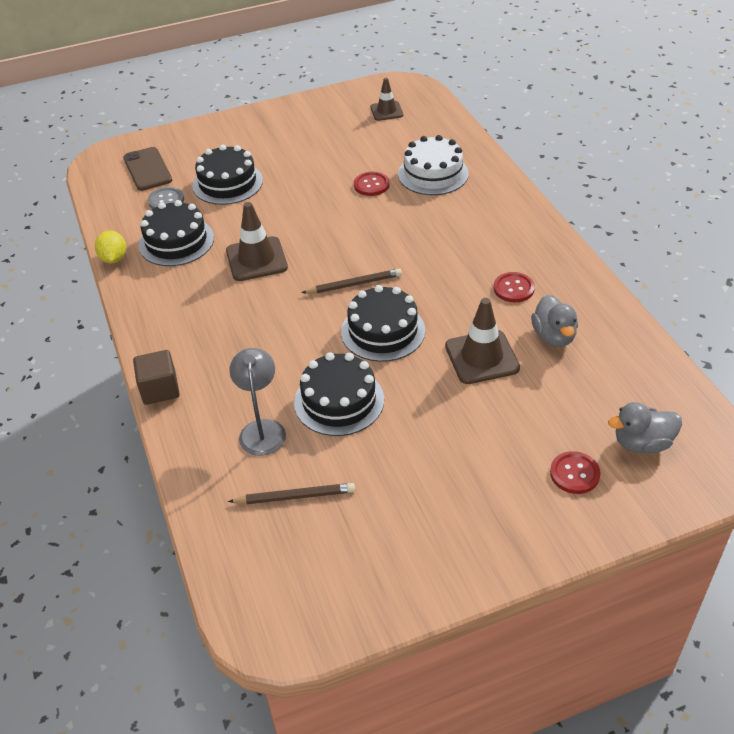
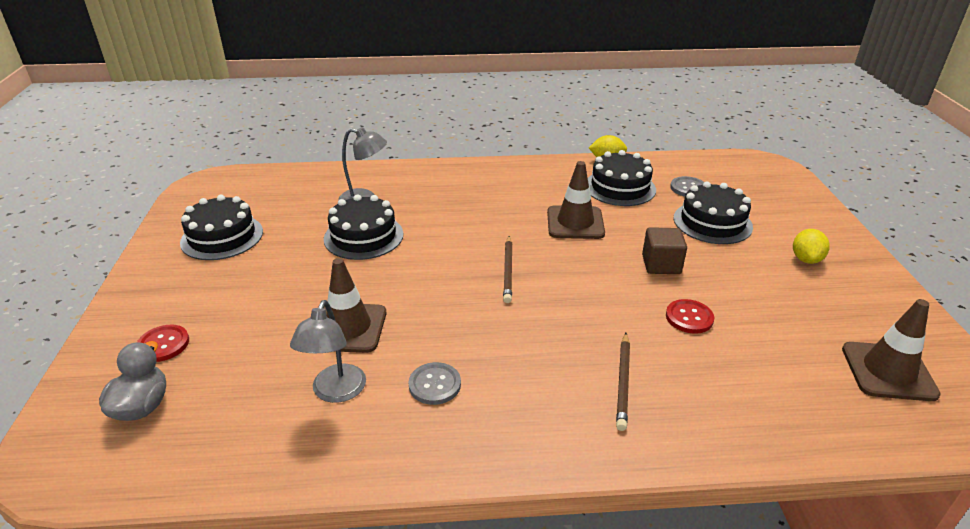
camera: 105 degrees right, 10 degrees down
brown phone [123,147,172,191] -> none
brown cube [133,350,180,405] -> brown cube moved to [642,227,687,274]
brown pencil [228,483,355,504] -> brown pencil moved to [616,333,630,431]
black cake [341,285,425,362] -> black cake moved to [180,195,263,260]
brown traffic cone [370,78,403,121] -> brown traffic cone [842,299,941,401], size x1.58
white cake [398,135,469,195] -> none
red button [494,272,535,302] -> grey button [408,362,461,405]
grey duck [531,294,578,347] -> grey lamp [290,300,366,403]
none -> yellow lemon [793,229,830,264]

